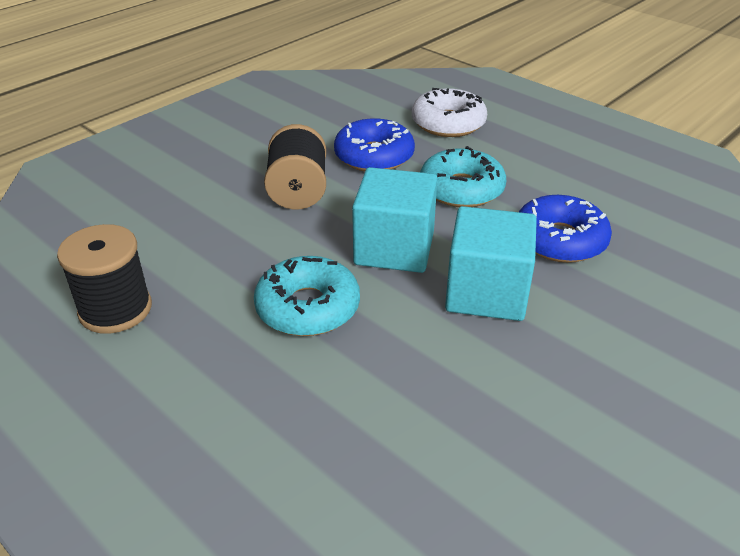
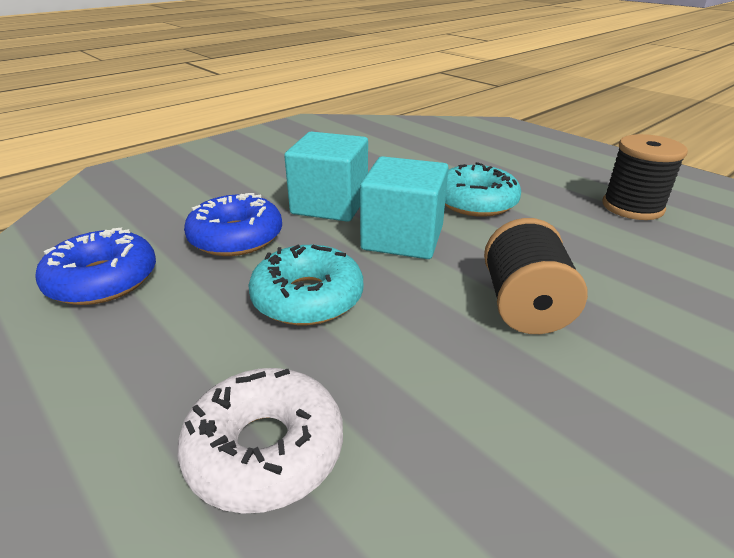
camera: 175 degrees left, 5 degrees down
blue donut [334,118,415,171] -> blue donut moved to [35,228,156,305]

